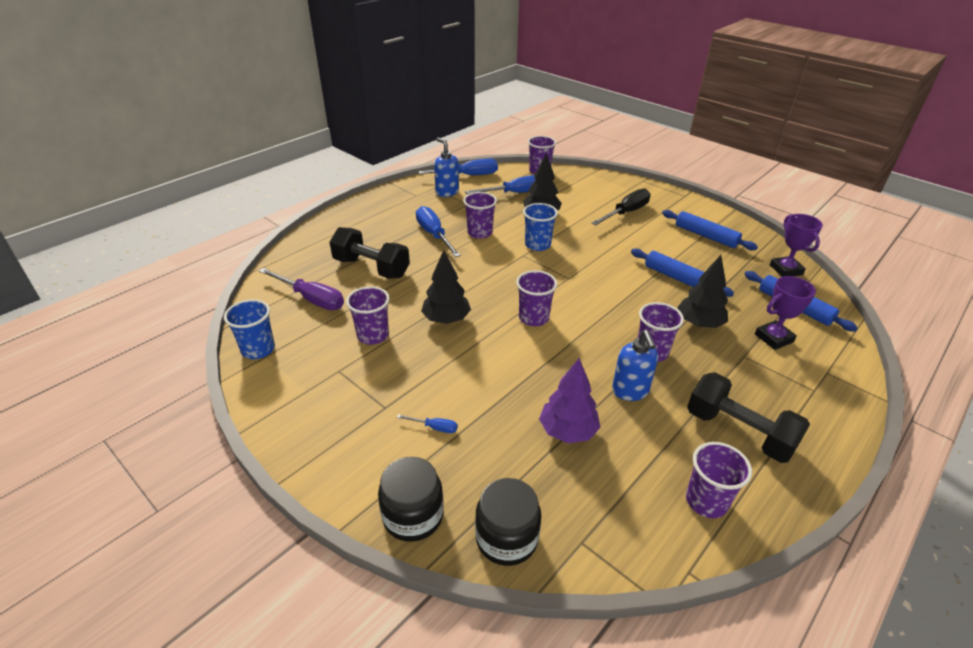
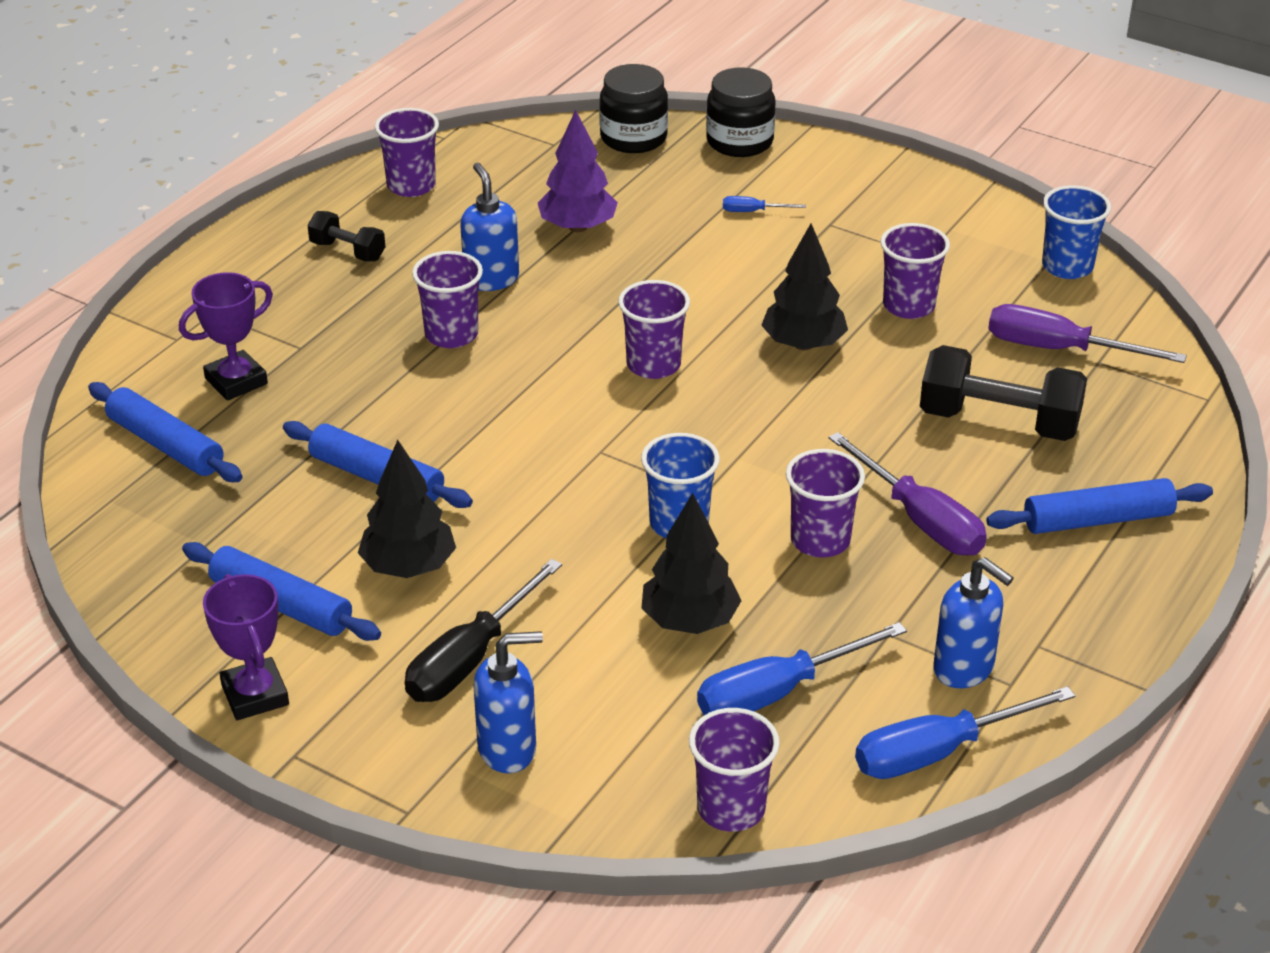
camera: 170 degrees right, 0 degrees up
blue screwdriver [416,206,461,257] -> purple screwdriver [828,432,987,555]
black tree [677,255,728,328] -> black tree moved to [358,440,456,578]
black dumbbell [687,372,810,463] -> black dumbbell [307,211,385,261], size x0.54
purple trophy [770,214,823,277] -> purple trophy moved to [203,574,289,720]
none -> blue soap dispenser [473,631,543,773]
none -> blue rolling pin [986,478,1213,534]

